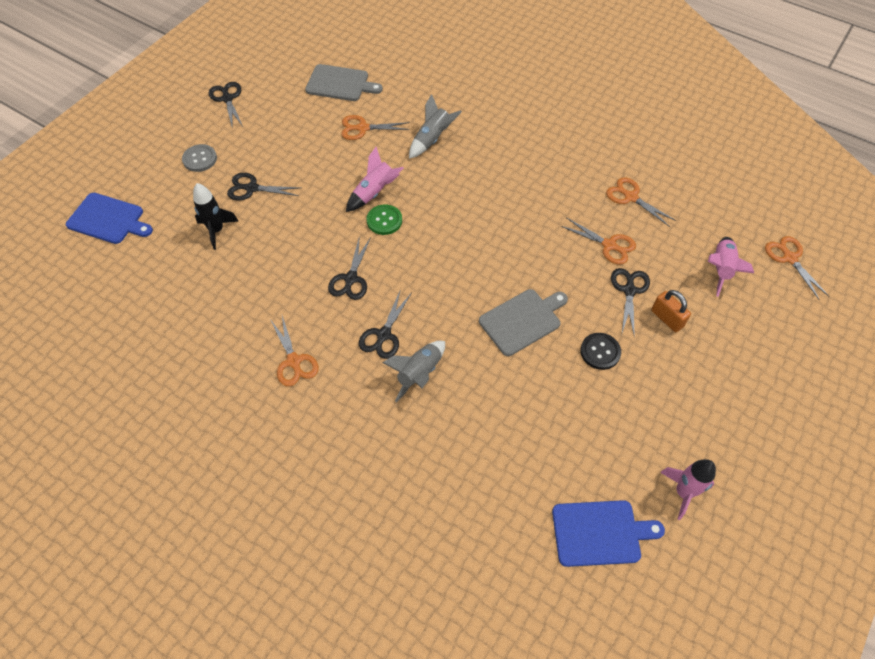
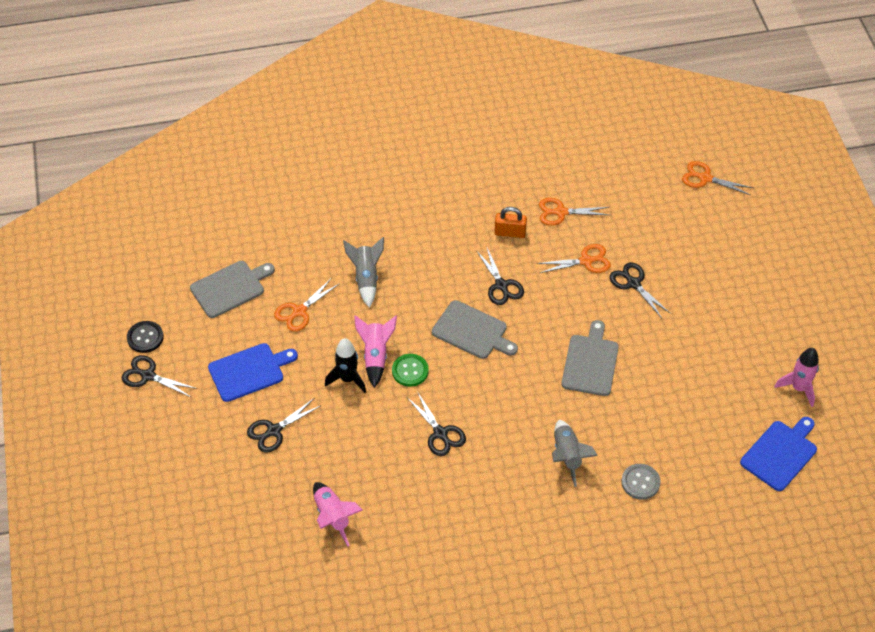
camera: 45 degrees left, 5 degrees down
blue cutting board [66,193,153,244] -> blue cutting board moved to [208,343,298,402]
grey button [182,144,217,172] -> grey button moved to [621,464,661,500]
black rocket [193,183,239,250] -> black rocket moved to [325,338,366,393]
orange scissors [270,316,319,386] -> none
black scissors [359,289,411,359] -> black scissors moved to [476,246,524,305]
black button [580,333,621,370] -> black button moved to [127,321,164,353]
orange padlock [651,290,691,332] -> orange padlock moved to [494,207,527,238]
pink rocket [708,237,754,297] -> pink rocket moved to [313,482,363,546]
none -> grey cutting board [432,300,518,359]

